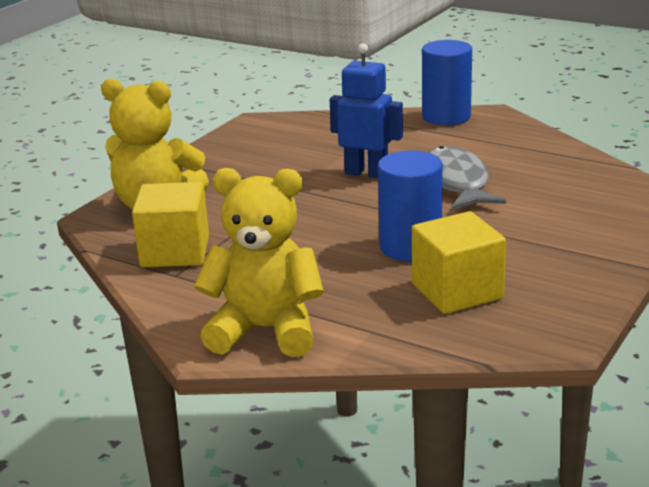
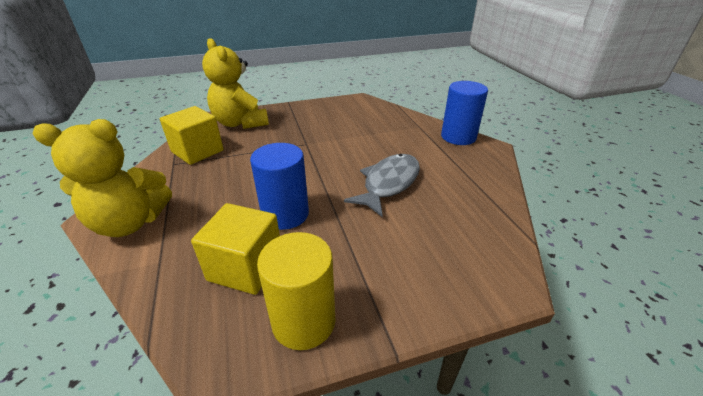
camera: 40 degrees right, 10 degrees up
yellow teddy bear [194,168,324,357] -> yellow teddy bear turned 120 degrees clockwise [32,119,172,237]
blue robot [330,43,403,178] -> none
none -> yellow cylinder [257,232,336,350]

